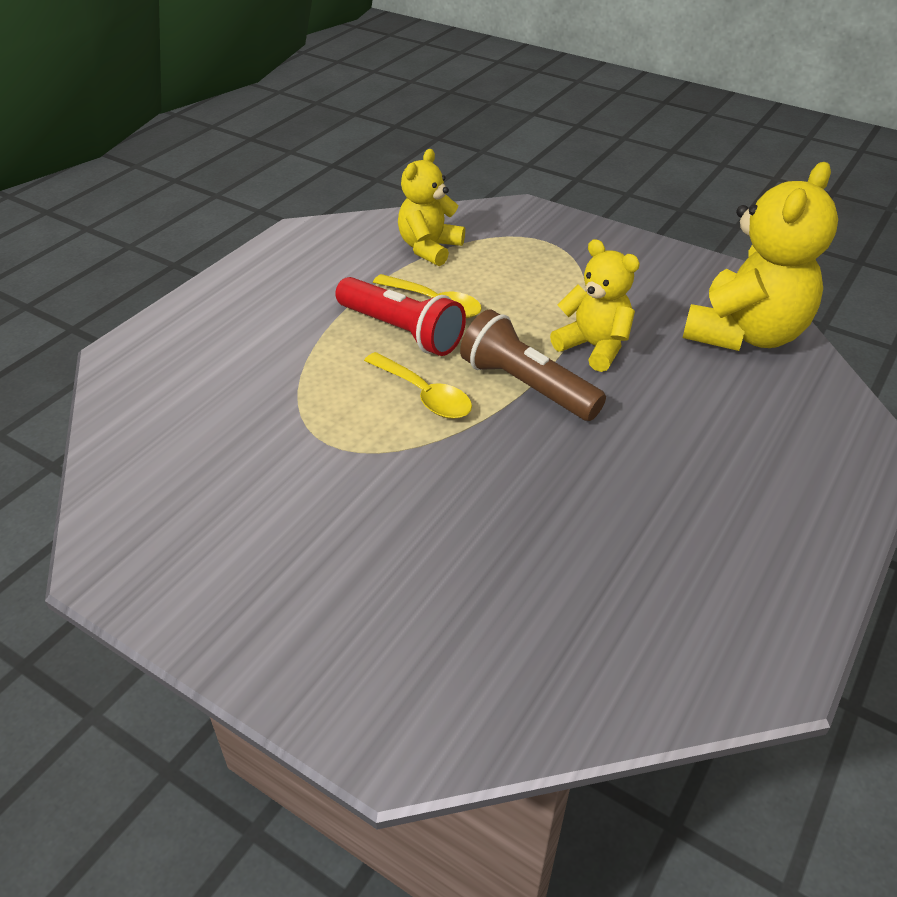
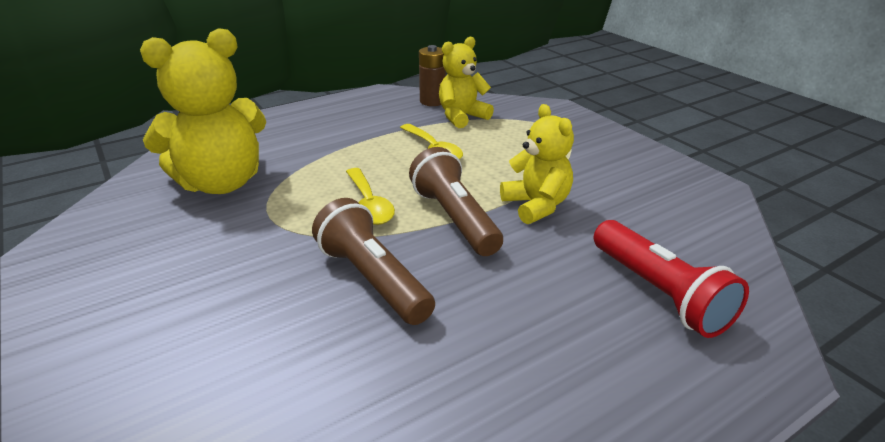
camera: 25 degrees right, 10 degrees down
red flashlight [335,277,466,356] -> red flashlight moved to [594,220,749,338]
yellow teddy bear [683,162,838,351] -> yellow teddy bear moved to [140,28,266,194]
none -> brown flashlight [312,198,435,325]
none -> brown battery [419,45,446,106]

